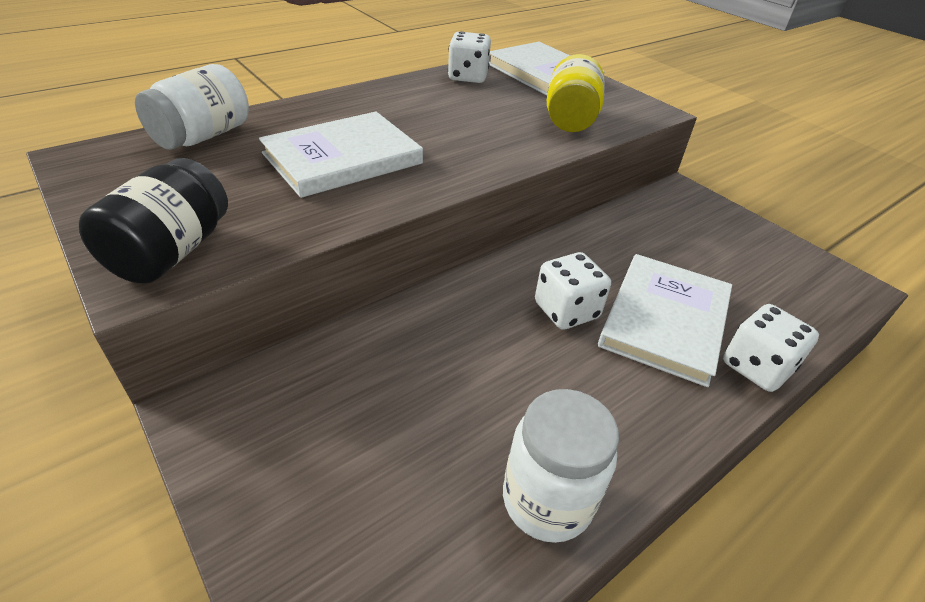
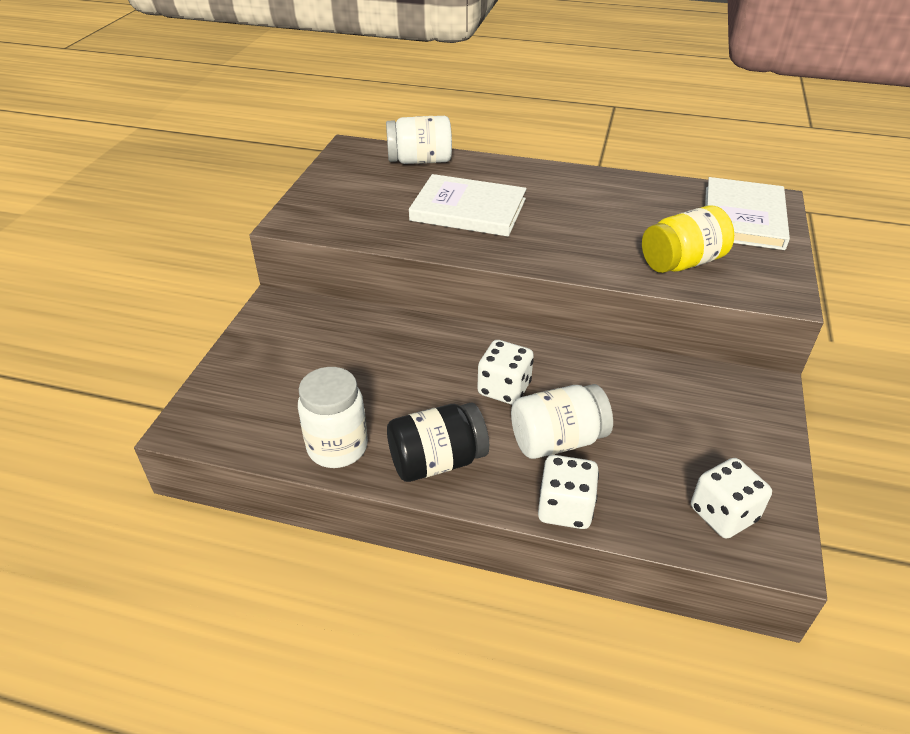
camera: 55 degrees right, 0 degrees up
black jar [79,158,228,284] -> black jar moved to [387,403,489,482]
white dice [448,31,491,83] -> white dice moved to [691,458,772,539]
white book [598,254,732,387] -> white jar [511,384,613,459]

